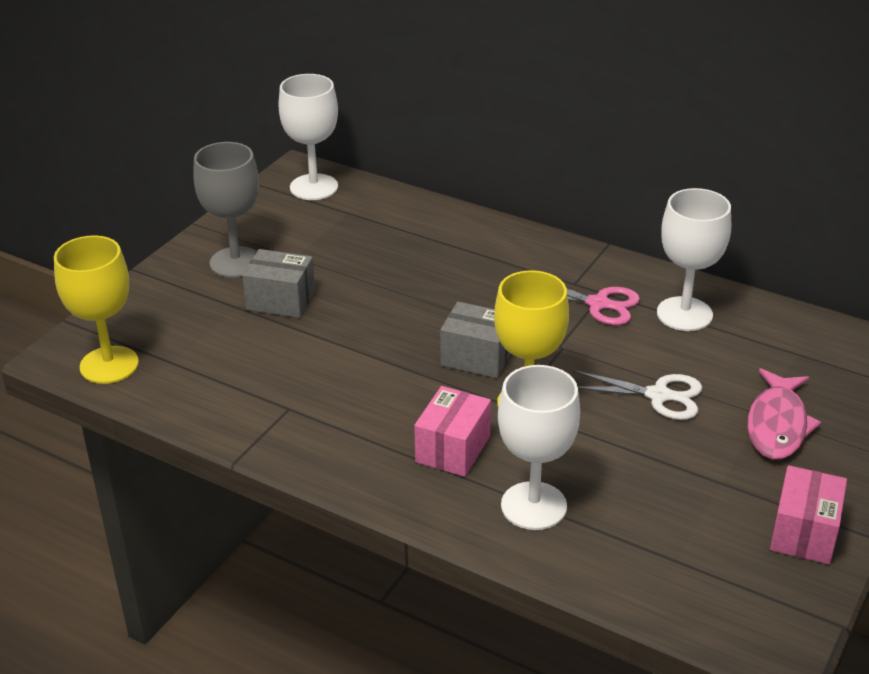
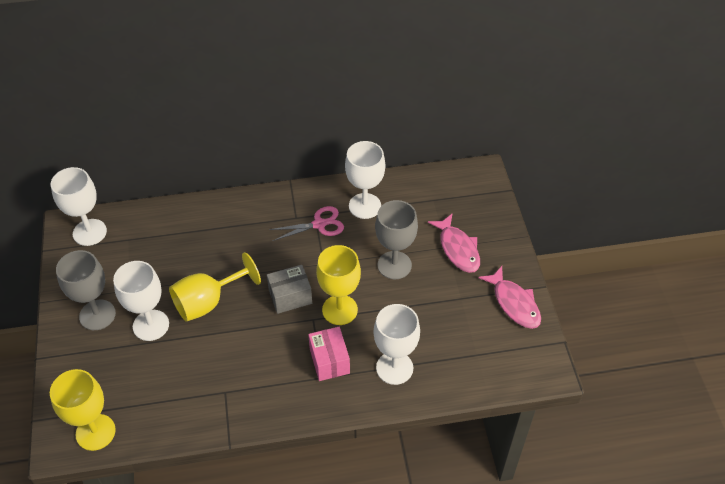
camera: 40 degrees left, 15 degrees up
grey box [242,249,315,318] -> white goblet [113,261,169,341]
white scissors [572,370,702,420] -> grey goblet [375,200,418,279]
pink box [770,465,847,564] -> pink fish [478,266,541,329]
none -> yellow goblet [169,252,261,322]

